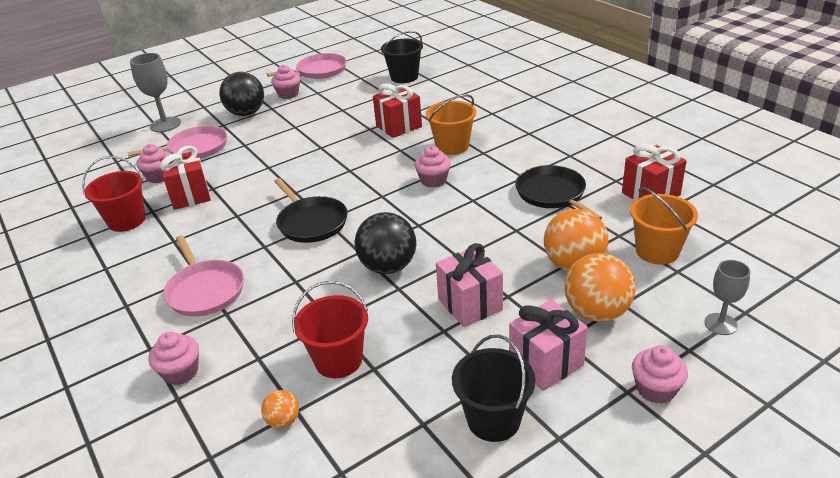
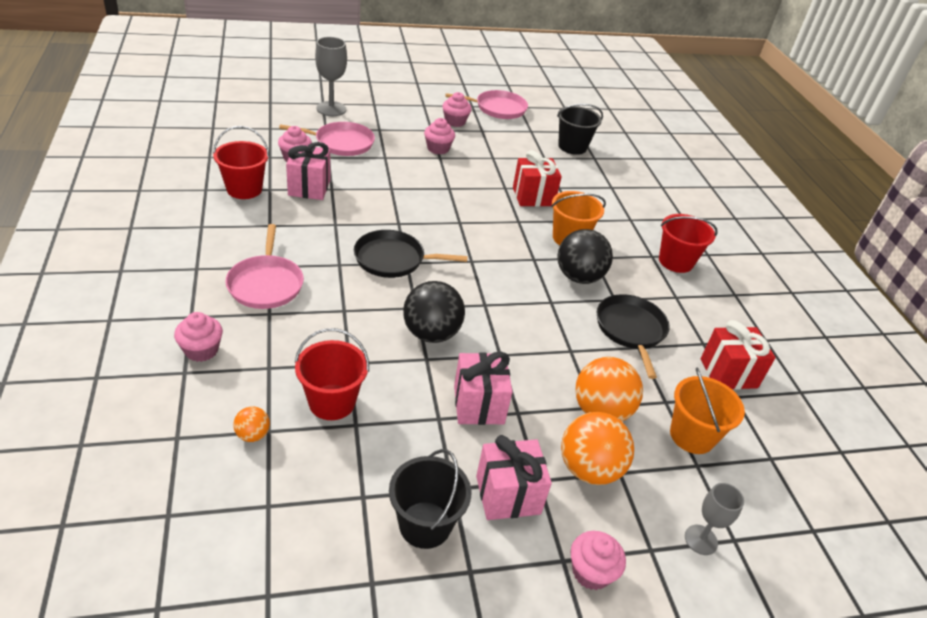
camera: 15 degrees right, 5 degrees up
red gift [160,146,211,210] -> pink gift [286,142,330,200]
black ball [219,72,264,116] -> black ball moved to [557,229,613,284]
black pan [274,178,348,243] -> black pan turned 105 degrees clockwise [354,230,468,278]
pink cupcake [415,146,451,188] -> pink cupcake moved to [424,118,455,155]
none -> red bucket [659,214,718,273]

